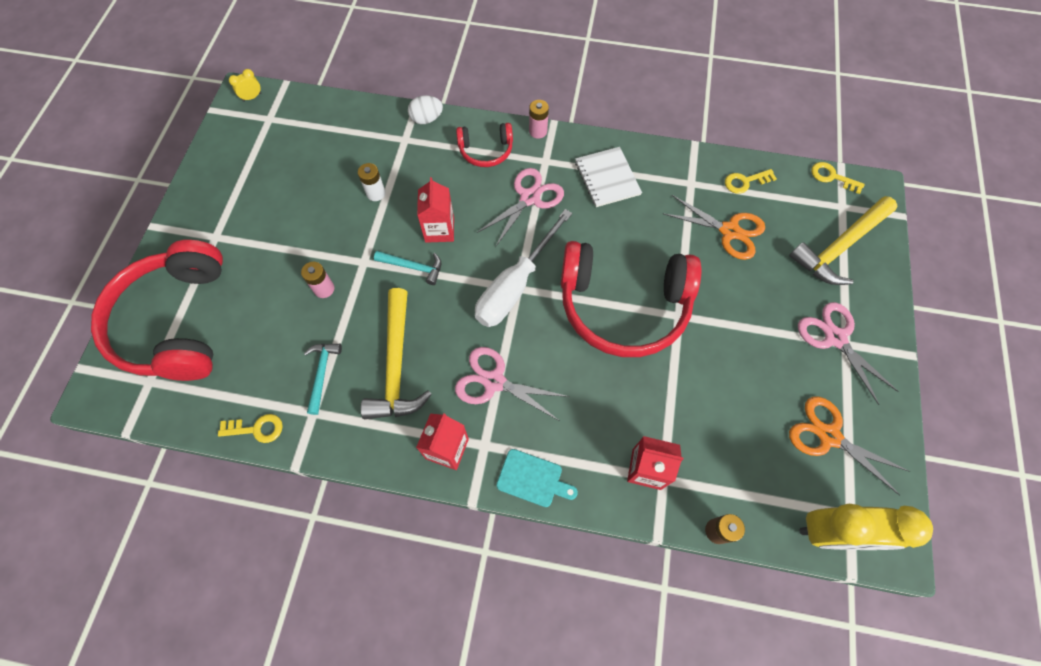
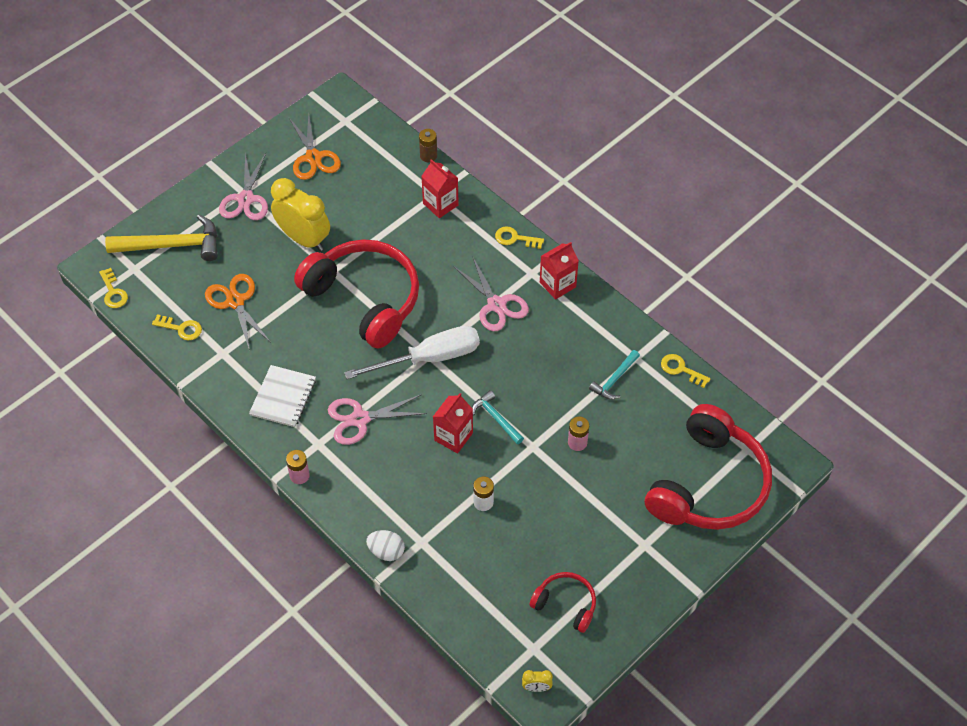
camera: 145 degrees left, 10 degrees down
yellow hammer [361,288,432,419] -> none
red headphones [456,123,513,167] -> red headphones moved to [530,572,596,633]
turquoise cutting board [497,449,578,507] -> yellow key [495,226,544,249]
yellow clock [800,504,933,550] -> yellow clock moved to [271,178,330,251]

